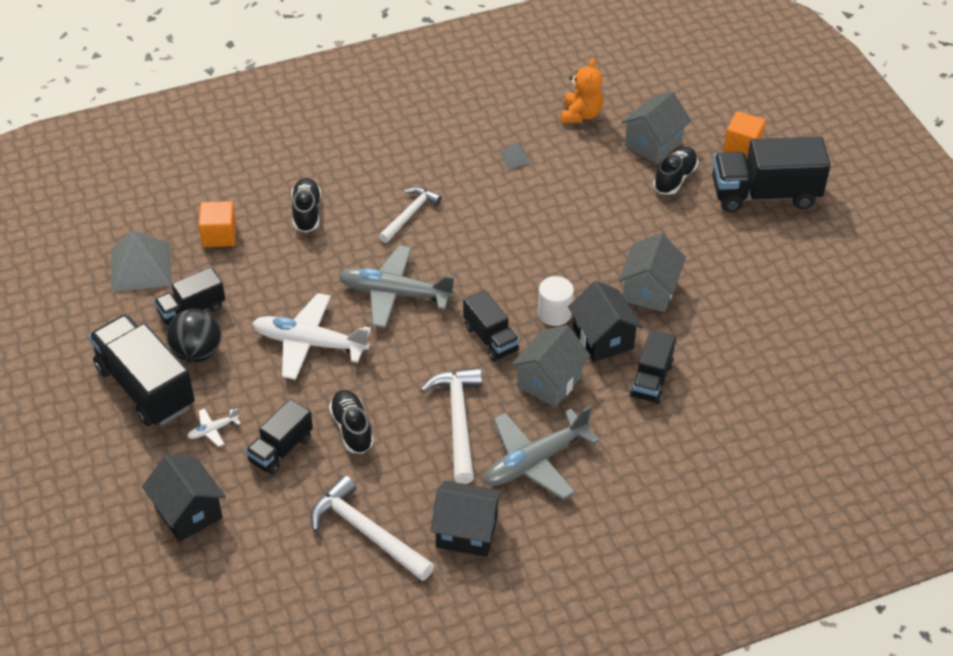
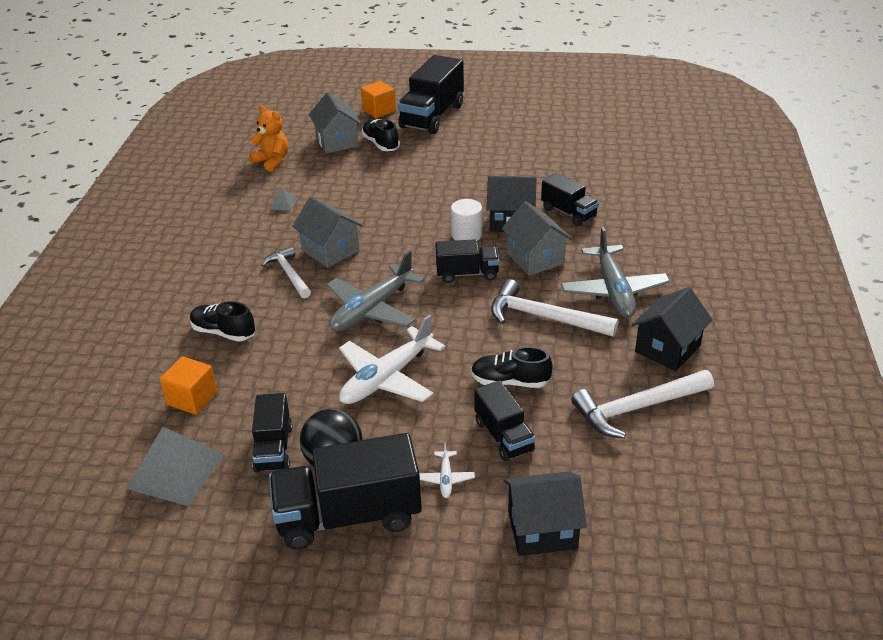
camera: 60 degrees left, 10 degrees down
grey house [619,233,686,312] -> grey house moved to [292,196,363,268]

